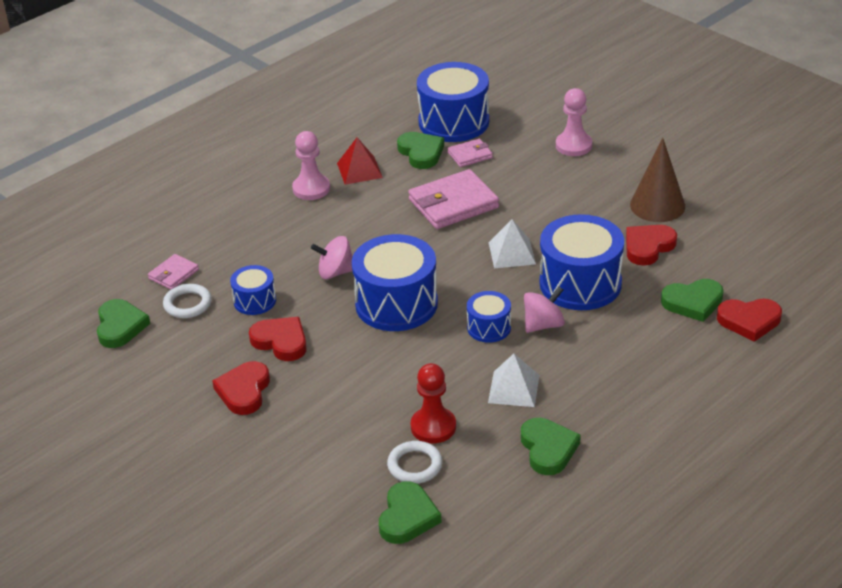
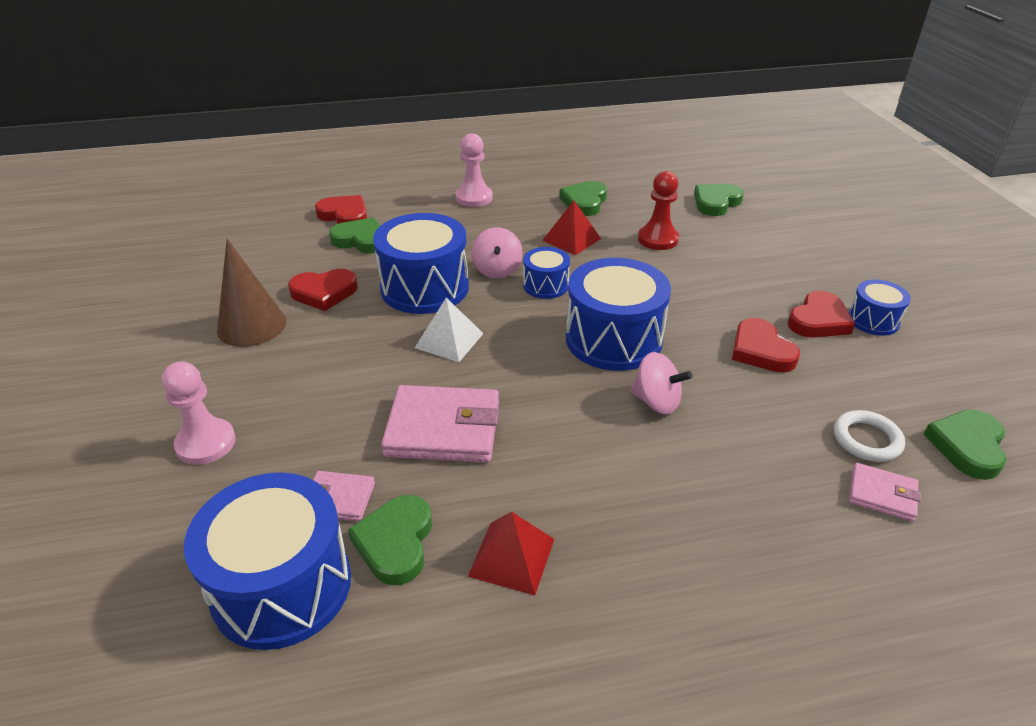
camera: 150 degrees left, 0 degrees up
pink wallet [148,254,199,290] -> pink wallet turned 45 degrees clockwise [849,463,921,522]
blue drum [230,265,276,315] -> blue drum moved to [849,280,911,336]
pink pawn [292,131,330,200] -> pink pawn moved to [456,133,493,207]
white ring [387,441,443,484] -> none
white pyramid [488,354,540,407] -> red pyramid [542,201,601,255]
pink spinning top [524,287,565,333] -> pink spinning top turned 90 degrees counterclockwise [471,227,523,279]

